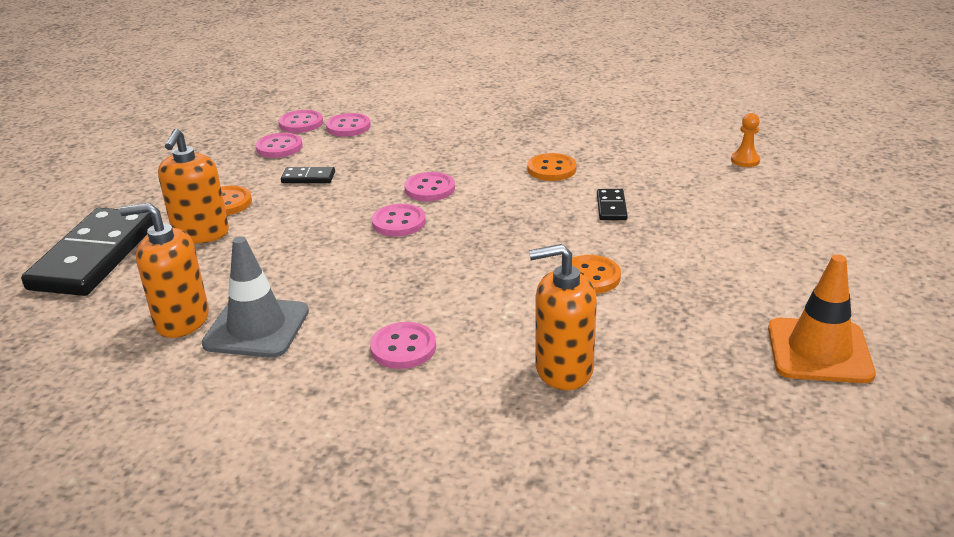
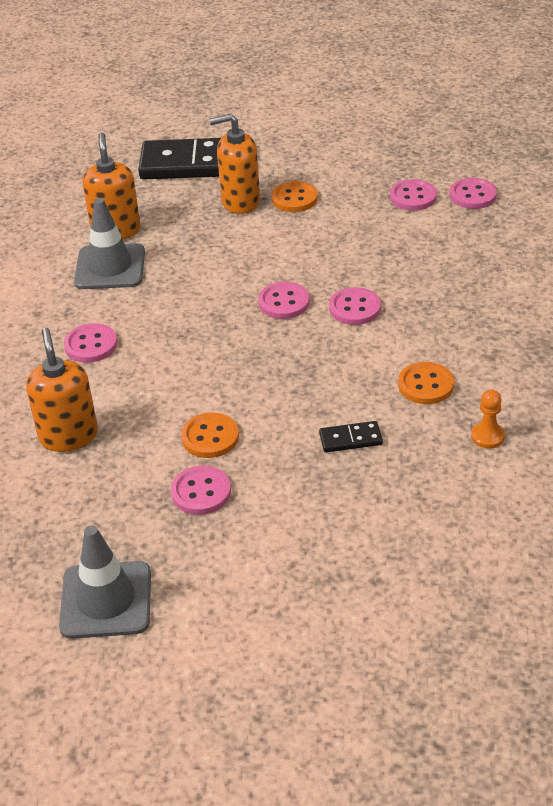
camera: 80 degrees right, 10 degrees up
black domino [281,167,335,183] -> none
pink button [326,113,371,137] -> pink button moved to [171,466,231,515]
orange pawn [731,113,760,167] -> orange pawn moved to [471,390,505,449]
orange traffic cone [768,254,876,383] -> grey traffic cone [59,526,151,639]

